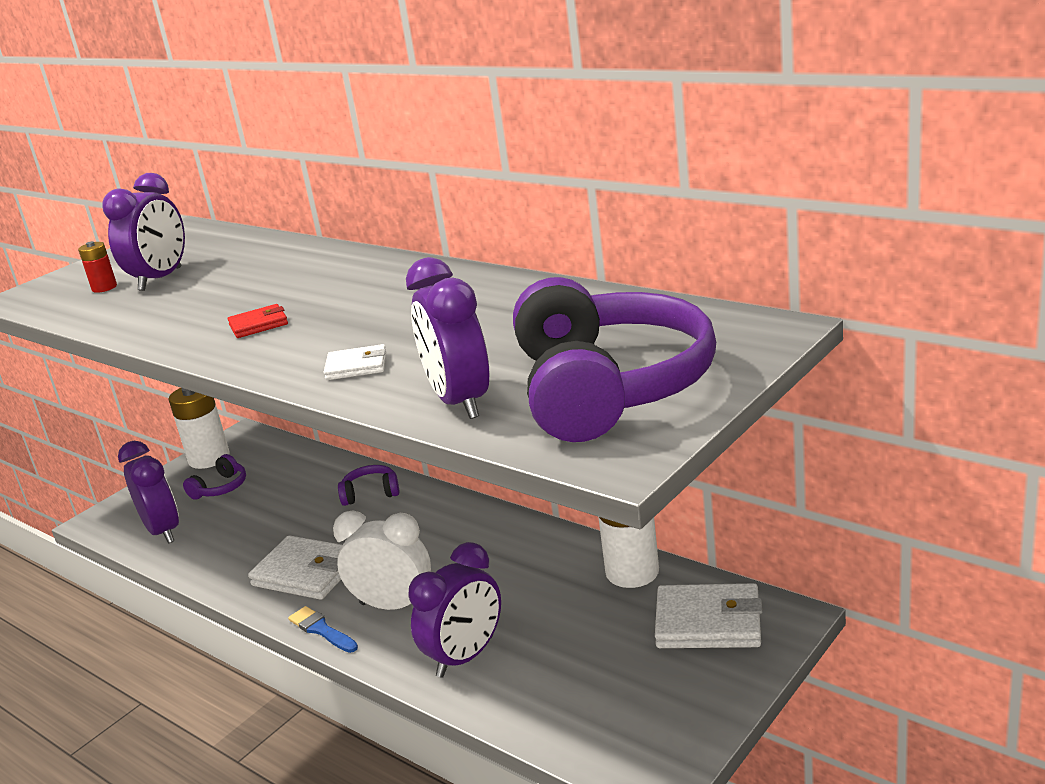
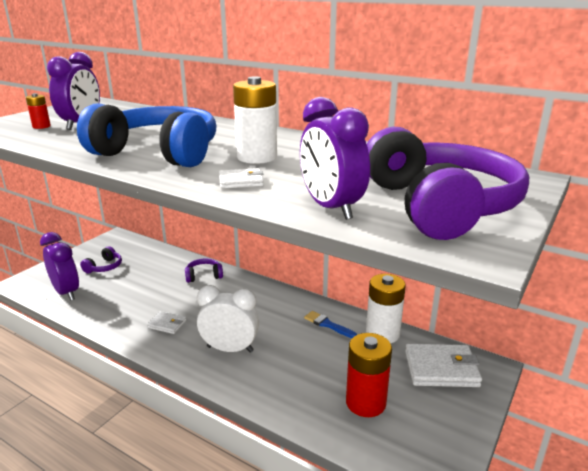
camera: 10 degrees left, 0 degrees up
white battery [168,388,230,469] -> white battery moved to [233,76,277,164]
red wallet [228,304,288,338] -> blue headphones [77,103,216,167]
white wallet [248,535,342,600] -> white wallet [147,311,186,334], size x0.53
blue brush [288,606,358,653] -> blue brush moved to [304,311,357,338]
purple clock [408,542,501,678] -> none
none -> red battery [346,333,392,417]

